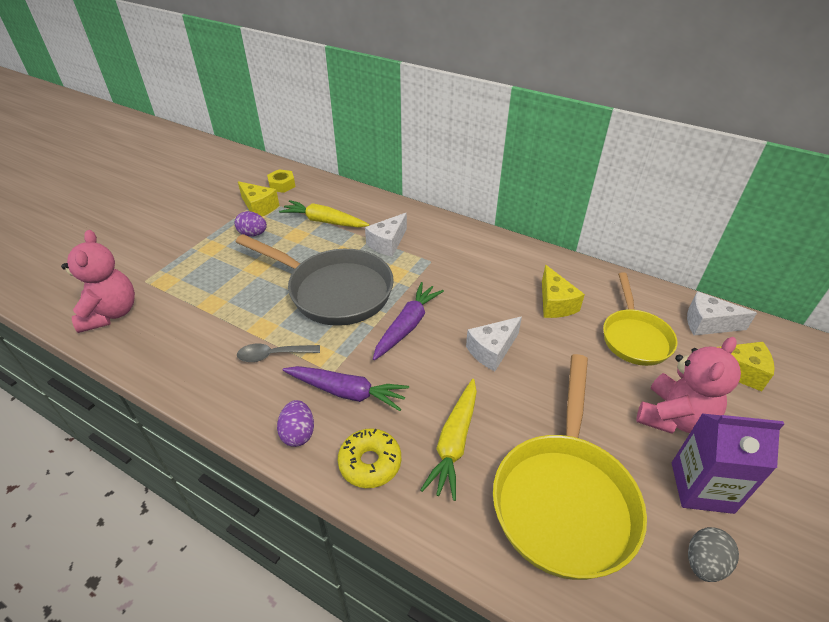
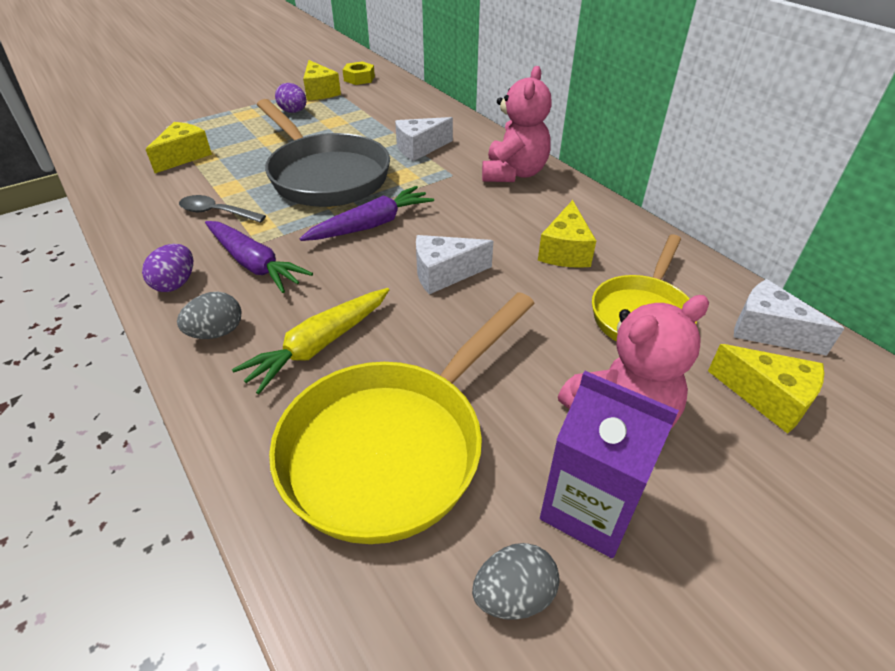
camera: 25 degrees right, 0 degrees up
pink teddy bear [61,230,135,333] -> pink teddy bear moved to [482,66,552,182]
yellow carrot [279,200,369,228] -> none
yellow donut [338,428,401,488] -> grey egg [177,292,242,339]
none -> yellow cheese [146,122,212,173]

